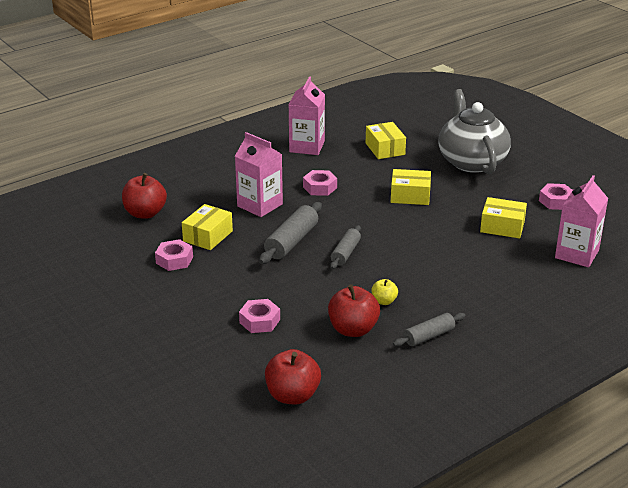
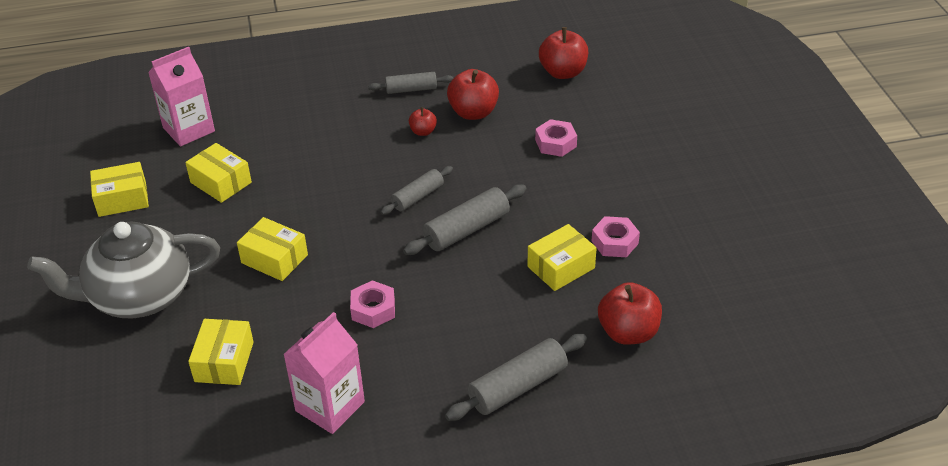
camera: 155 degrees left, 10 degrees up
pink carton [235,132,283,217] -> none
yellow apple [372,279,398,305] -> red apple [409,107,437,136]
grey teapot [438,89,511,174] -> grey teapot turned 60 degrees clockwise [27,222,220,318]
pink nut [539,183,573,210] -> yellow box [90,162,149,217]
none -> grey rolling pin [445,334,587,421]

